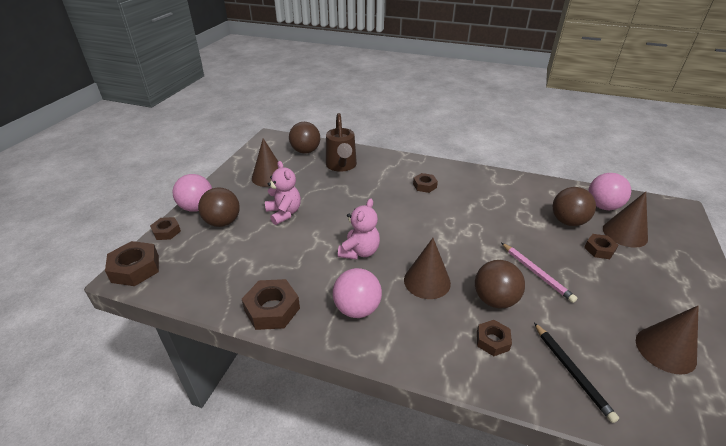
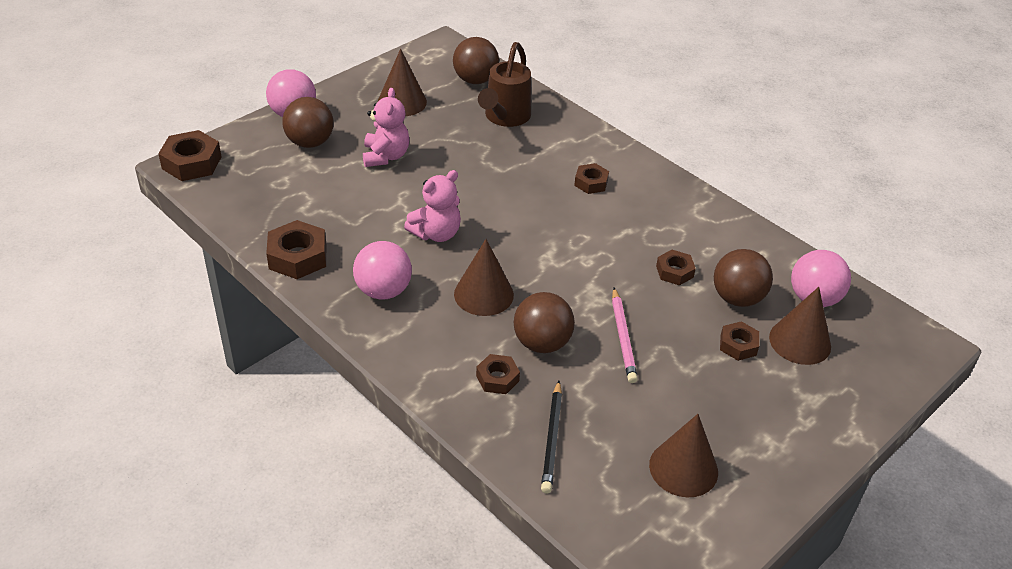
camera: 25 degrees right, 5 degrees up
brown nut [150,217,181,240] -> brown nut moved to [656,250,696,286]

